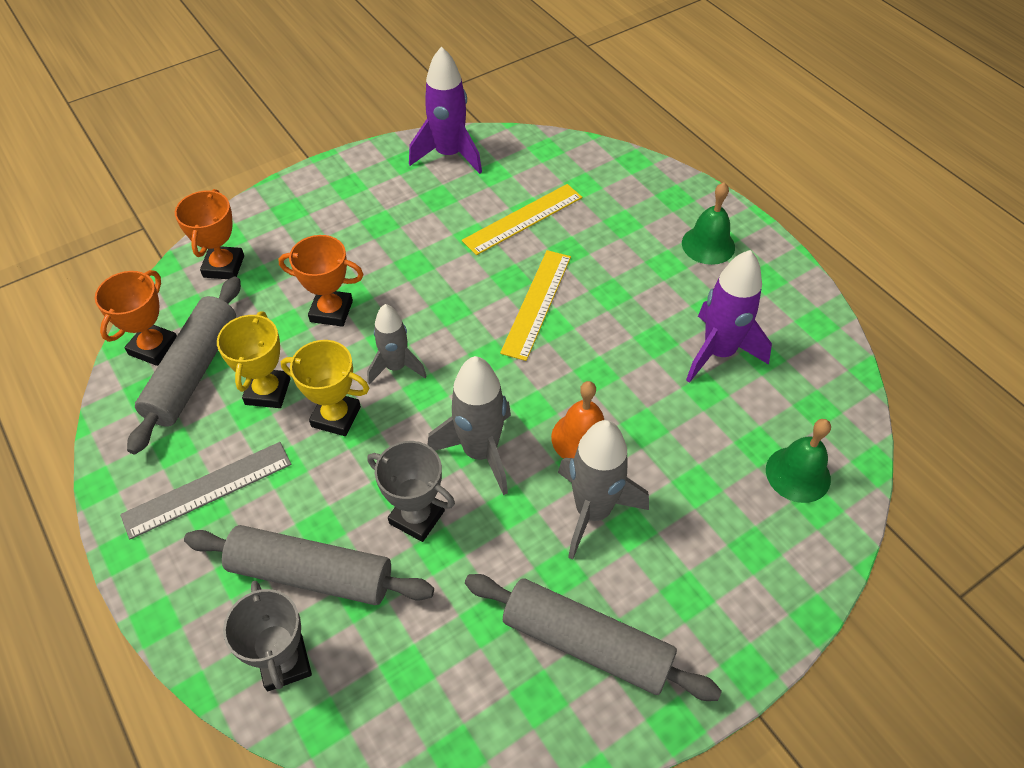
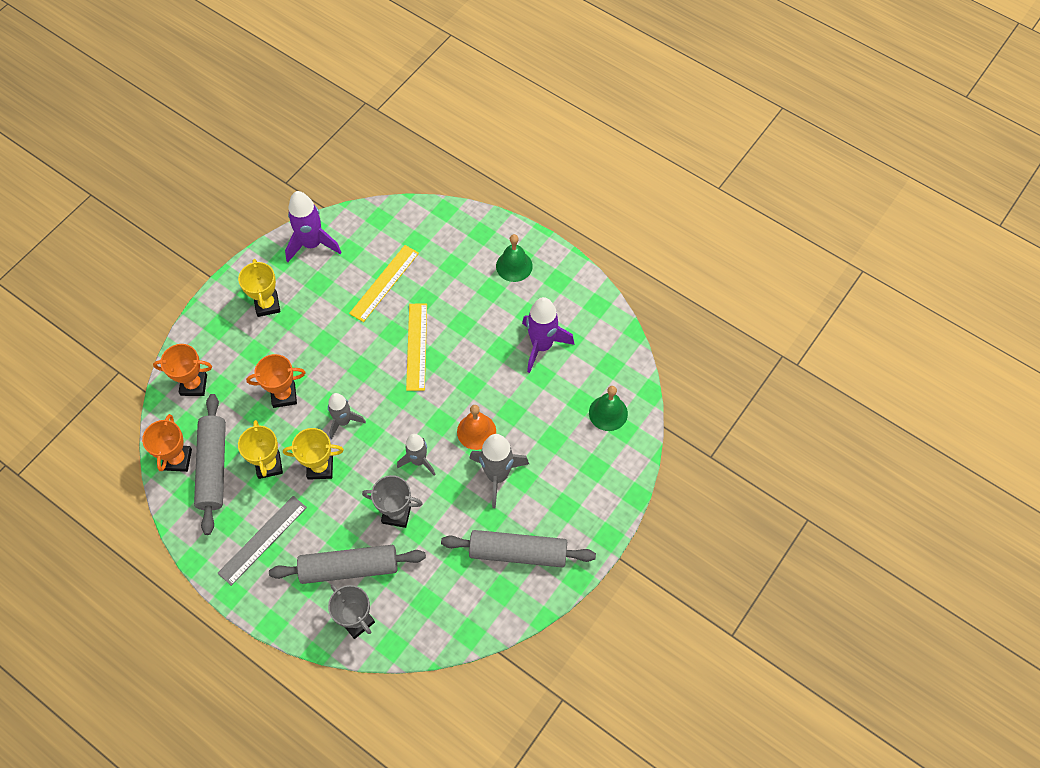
camera: 20 degrees left, 10 degrees up
orange trophy [175,189,244,279] -> orange trophy turned 75 degrees counterclockwise [153,344,212,396]
grey rocket [427,356,511,495] -> grey rocket [397,434,435,475], size x0.65
none -> yellow trophy [238,259,280,317]

